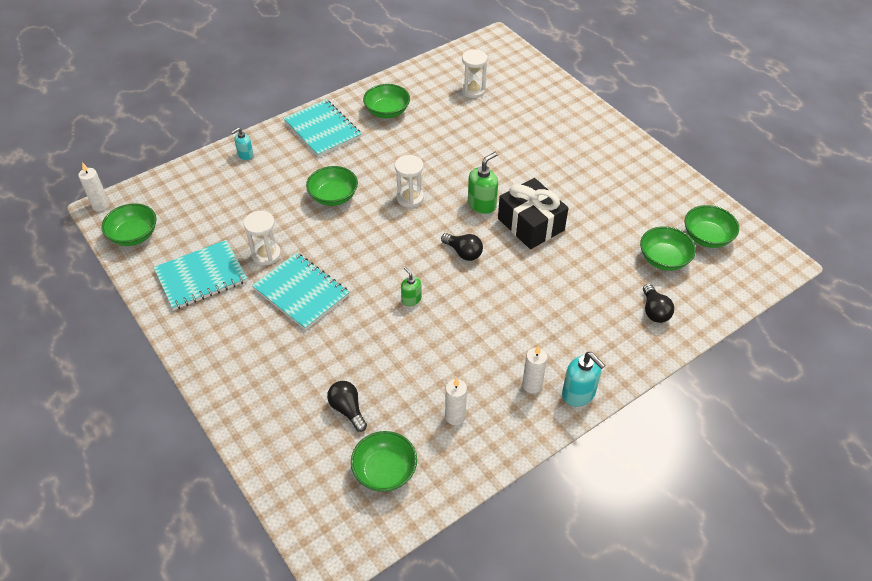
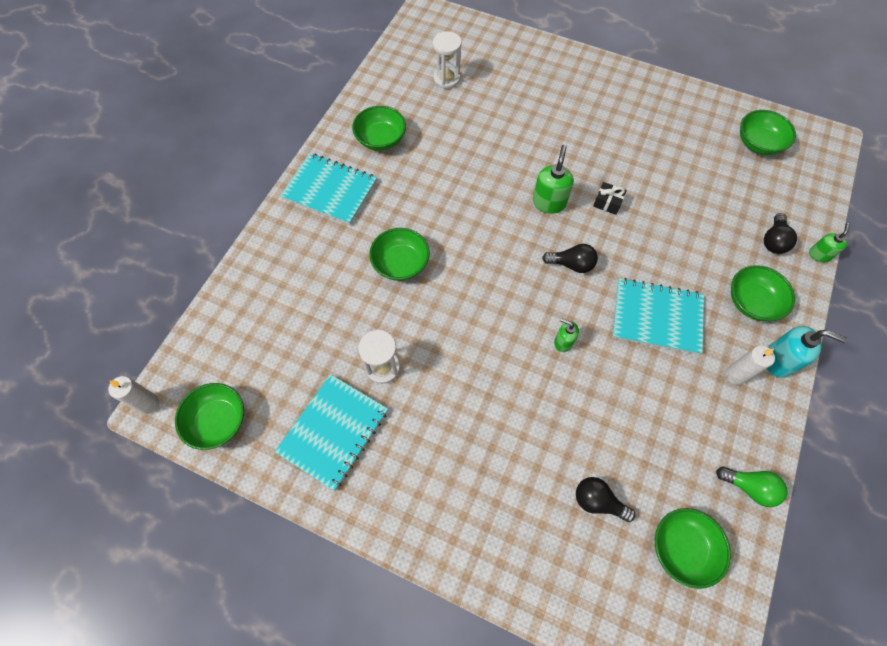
camera: 30 degrees left, 15 degrees up
turquoise soap dispenser [231,128,254,160] -> none
turquoise notebook [252,253,350,330] -> turquoise notebook moved to [612,278,704,355]
white hourglass [395,155,424,208] -> none
white candle [445,378,467,425] -> none
black gift [498,178,568,249] -> black gift [593,182,627,215], size x0.44
green bowl [640,226,696,271] -> green bowl moved to [731,265,795,321]
black light bulb [643,284,674,323] -> black light bulb turned 60 degrees clockwise [764,213,797,254]
none -> green light bulb [716,466,788,507]
none -> green soap dispenser [809,223,850,263]

